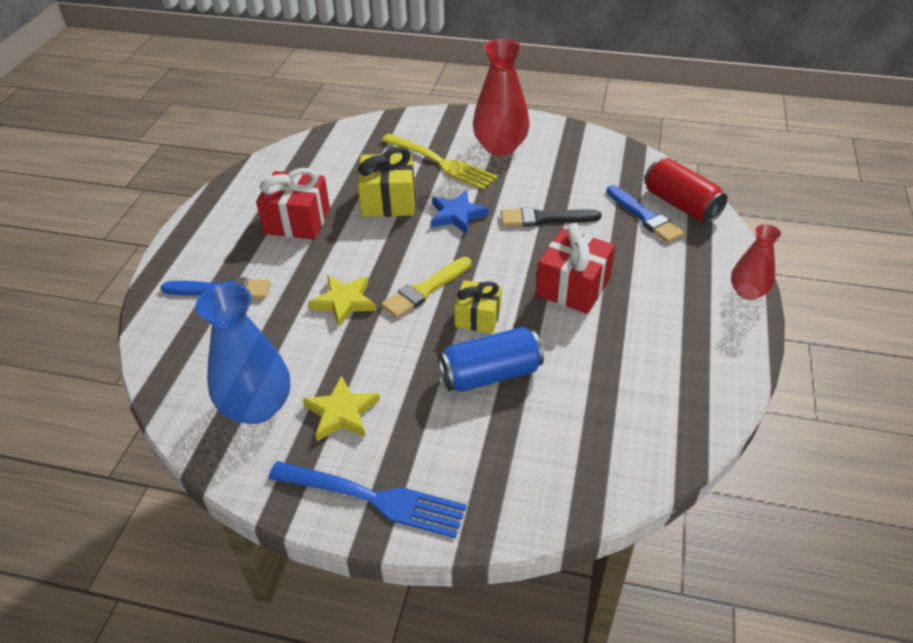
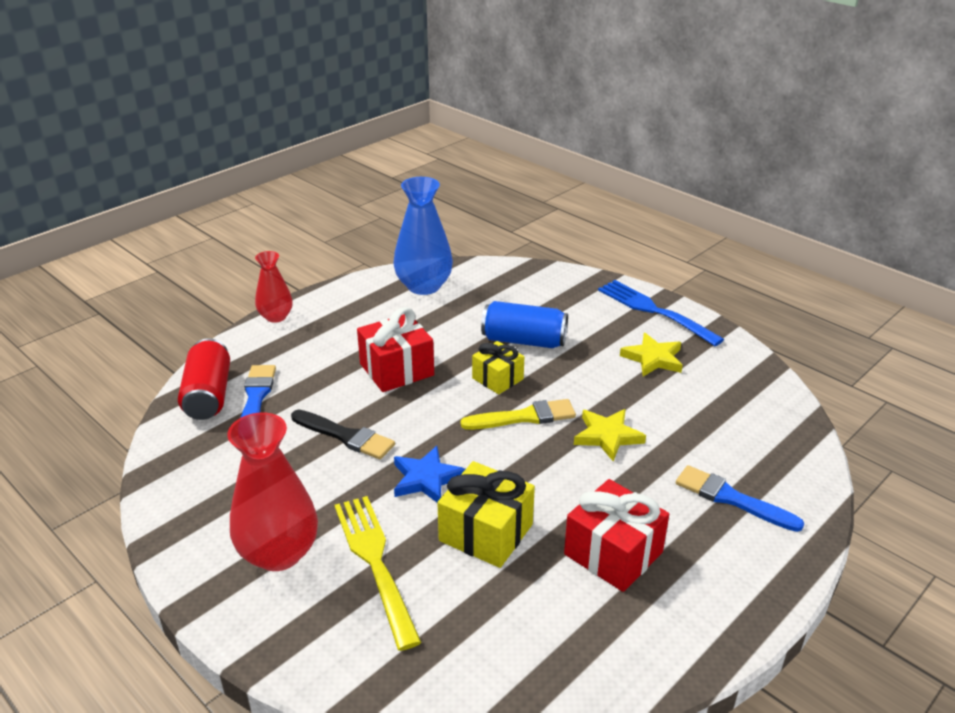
camera: 150 degrees left, 10 degrees down
blue vase [195,283,290,424] -> blue vase moved to [393,177,453,295]

